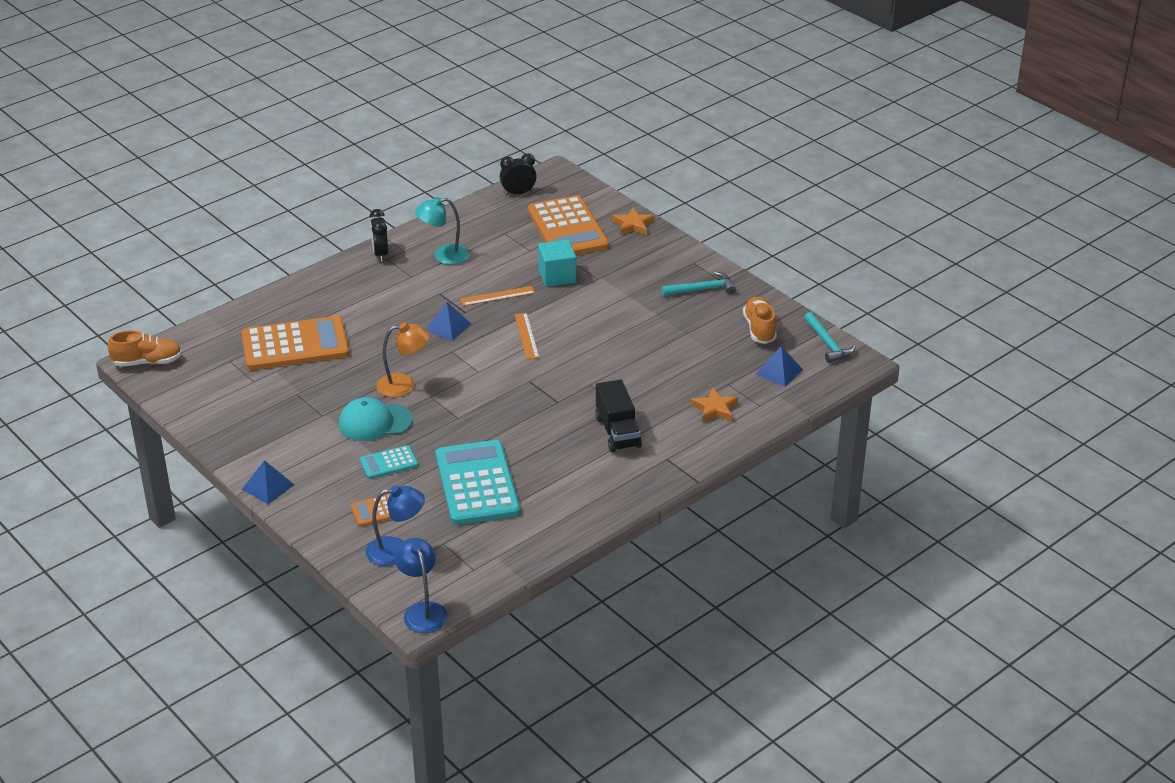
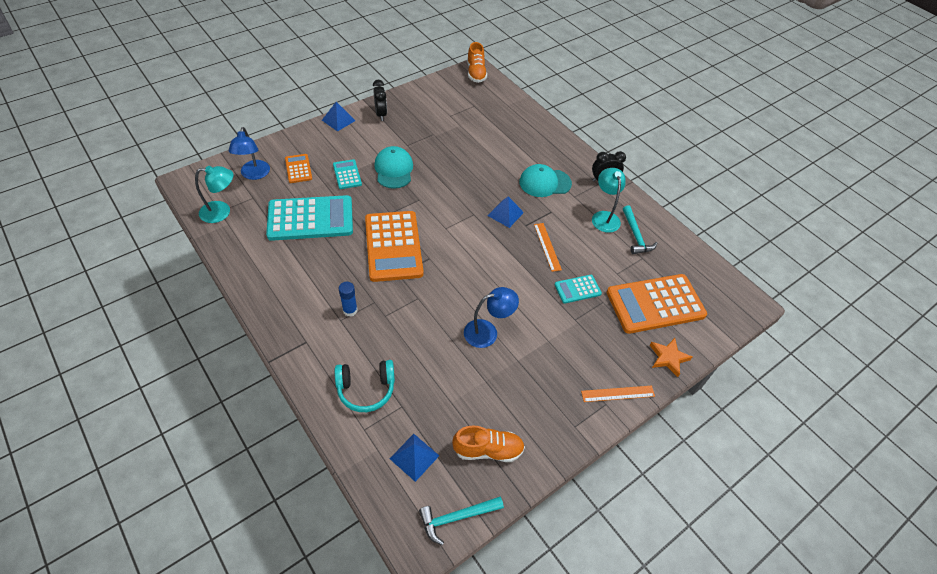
camera: 90 degrees right, 15 degrees up
orange calculator [241,316,349,370] -> orange calculator moved to [365,211,423,282]
orange lamp [376,322,430,397] -> none
blue lamp [394,538,448,633] -> blue lamp moved to [464,287,519,348]
black clock [500,153,537,196] -> black clock moved to [373,80,387,121]
orange ruler [515,313,539,359] -> orange ruler moved to [581,386,655,402]
turquoise cube [538,239,576,287] -> turquoise calculator [555,275,602,304]
black truck [595,379,642,452] -> blue glue stick [339,282,358,317]
turquoise hammer [662,272,736,296] -> turquoise hammer moved to [623,205,658,254]
orange star [690,388,738,422] -> turquoise headphones [334,360,395,412]
none -> turquoise lamp [195,166,233,223]
none -> turquoise cap [519,164,572,197]

